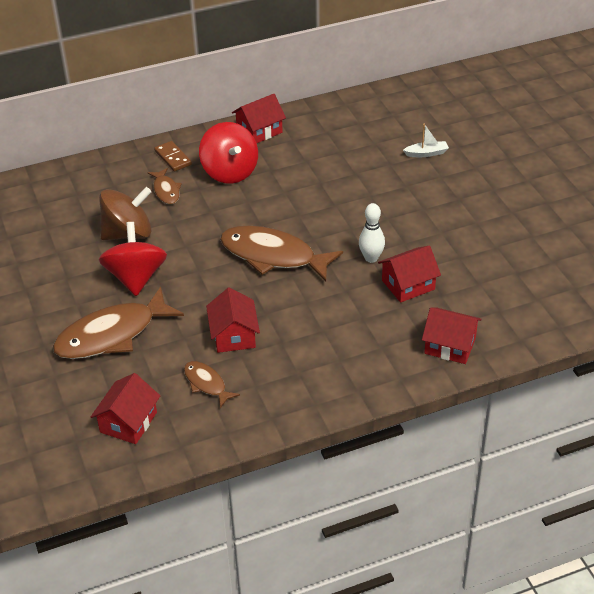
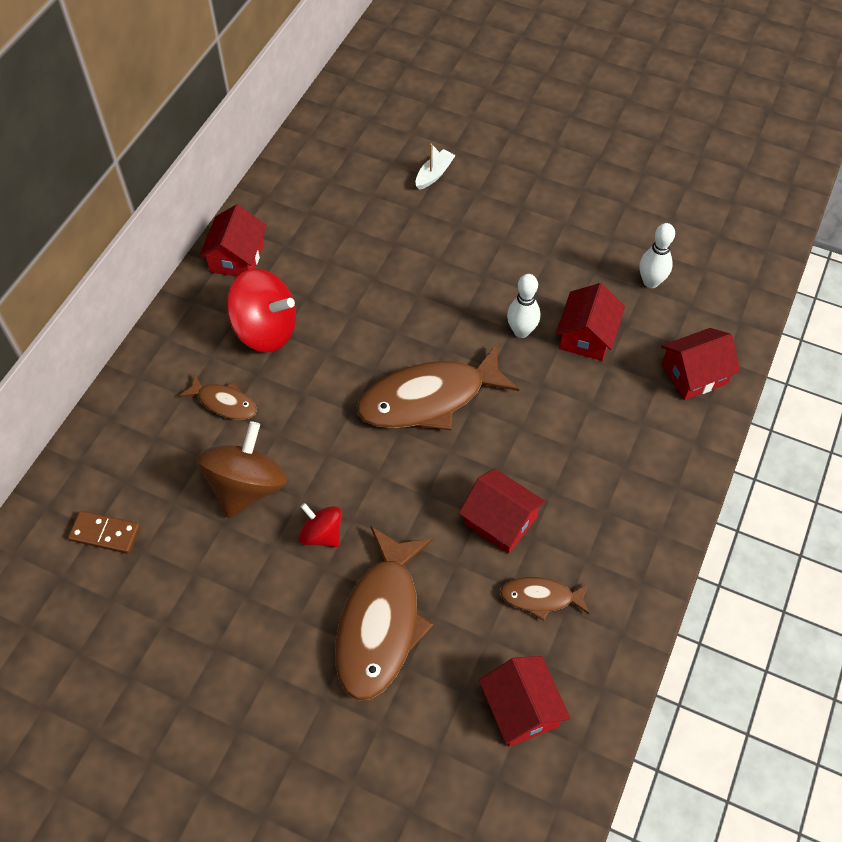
camera: 45 degrees left, 15 degrees up
red spinning top [99,222,167,296] -> red spinning top [299,503,342,547], size x0.56
brown domino [154,141,192,171] -> brown domino moved to [68,511,140,554]
none -> white bowling pin [640,223,675,288]

